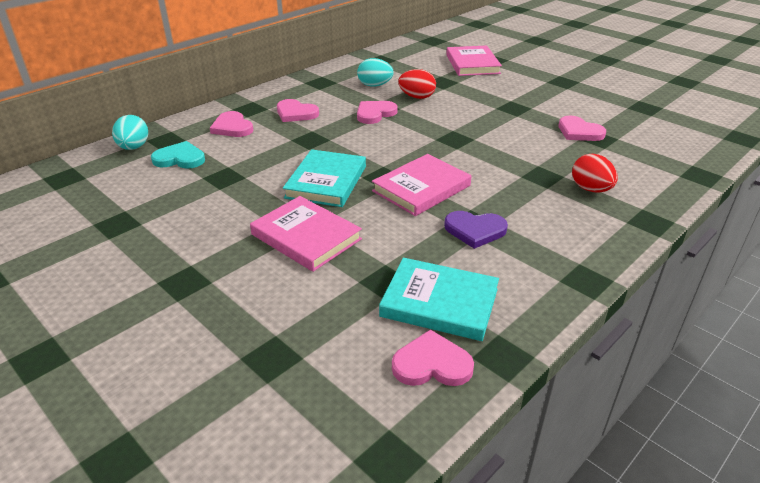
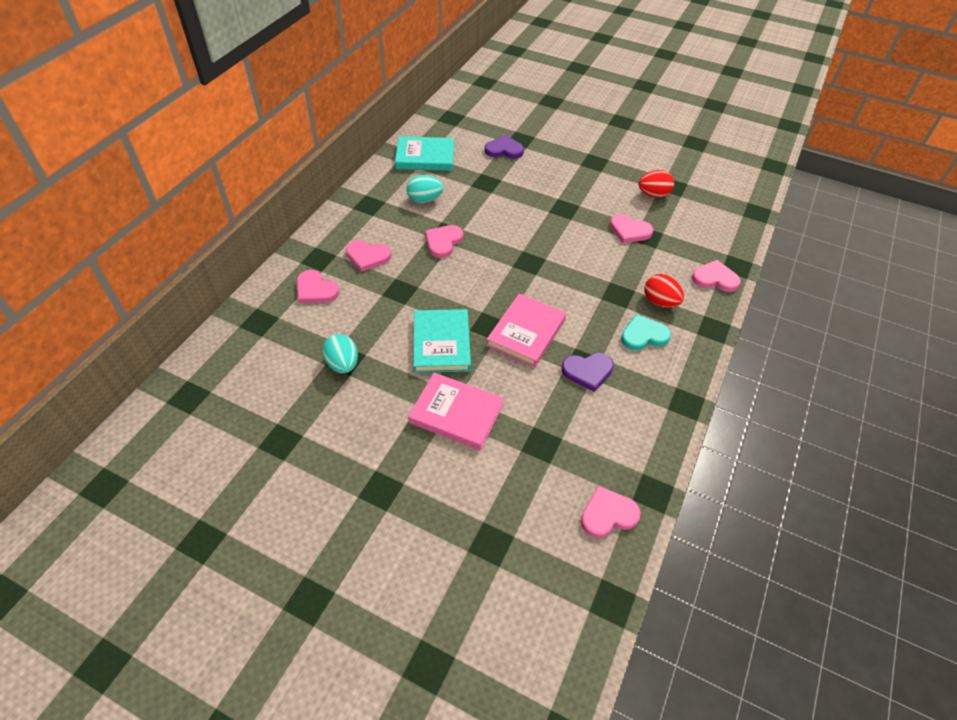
camera: 20 degrees left, 15 degrees up
turquoise egg [112,115,148,150] -> turquoise egg moved to [322,334,358,373]
turquoise heart [151,141,205,169] -> turquoise heart moved to [621,314,671,350]
turquoise book [379,258,499,341] -> turquoise book moved to [395,136,454,171]
red egg [398,69,436,99] -> red egg moved to [639,170,674,198]
pink book [446,46,502,76] -> purple heart [485,135,524,159]
none -> pink heart [692,260,741,292]

